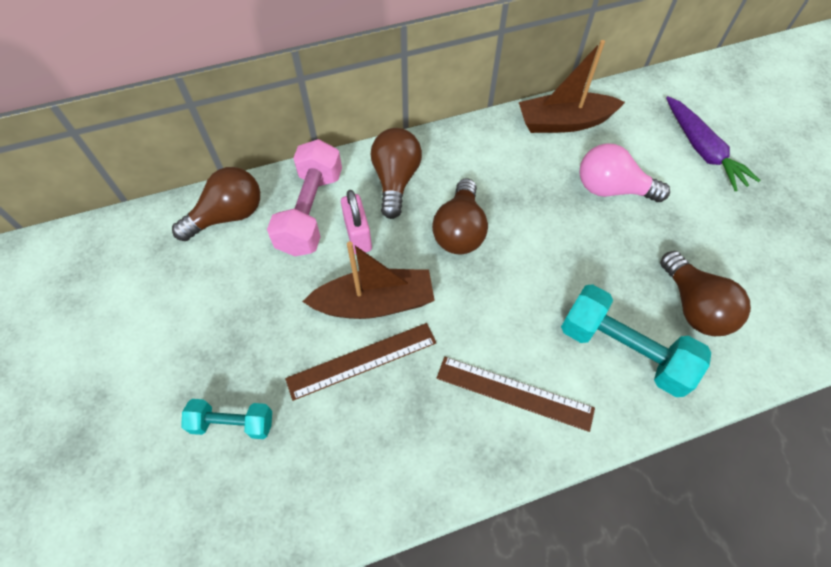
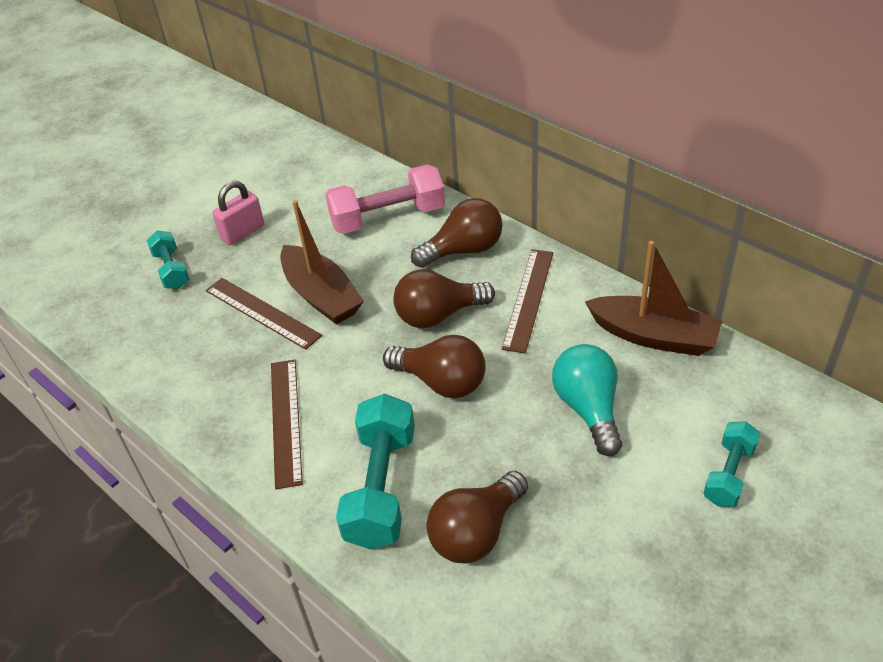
camera: 65 degrees right, 15 degrees down
brown light bulb [172,167,260,241] -> brown light bulb moved to [383,335,486,398]
pink padlock [341,190,372,254] -> pink padlock moved to [212,181,264,245]
brown boat [519,40,625,133] -> brown boat turned 150 degrees clockwise [585,241,723,356]
pink light bulb [579,143,670,202] -> turquoise light bulb [552,344,622,456]
purple carrot [666,96,761,191] -> turquoise dumbbell [703,421,760,507]
none -> brown ruler [502,249,553,353]

